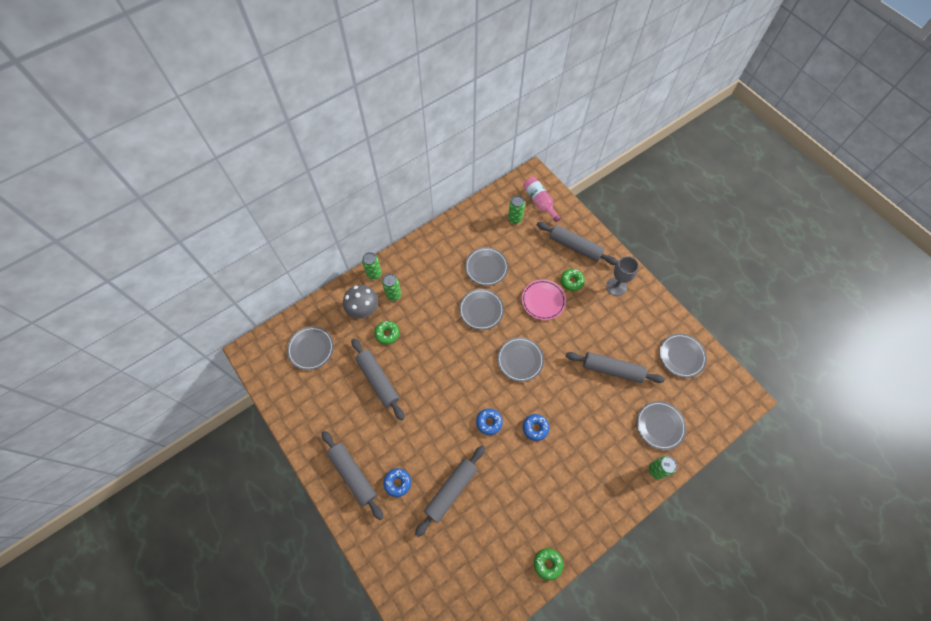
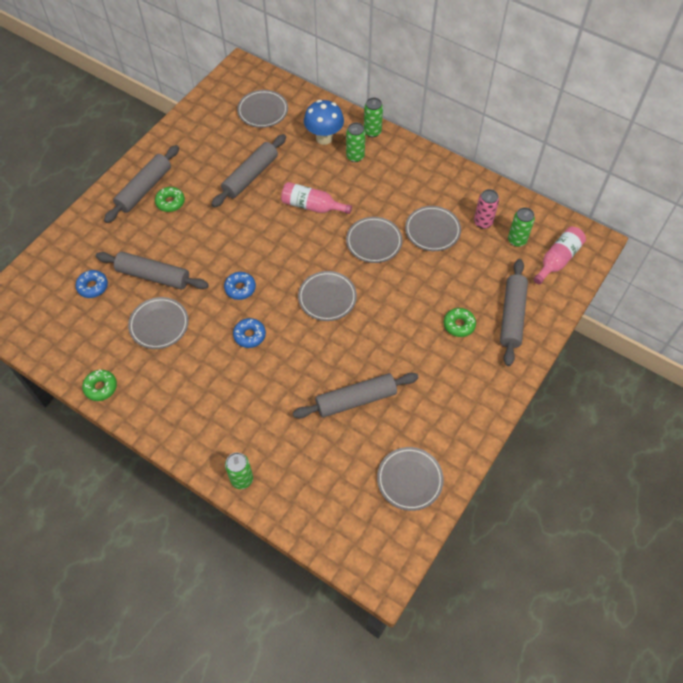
camera: 70 degrees right, 5 degrees down
grey mushroom [343,285,378,319] -> blue mushroom [304,100,344,145]
green donut [375,321,399,344] -> green donut moved to [155,187,185,212]
blue donut [383,468,411,497] -> blue donut moved to [75,270,108,298]
pink plate [521,280,566,320] -> none
grey rolling pin [566,352,665,383] -> grey rolling pin turned 75 degrees clockwise [293,373,419,418]
grey goblet [606,256,639,296] -> none
grey plate [636,401,686,450] -> grey plate moved to [128,297,189,349]
none -> pink bottle [281,182,352,214]
none -> pink can [474,189,499,229]

